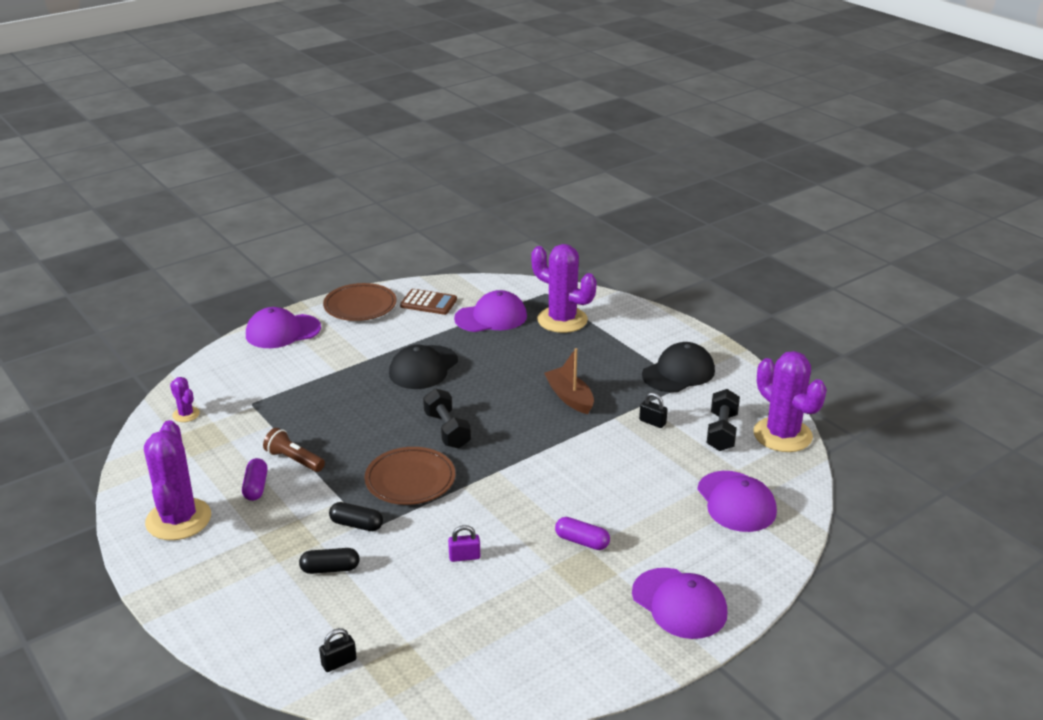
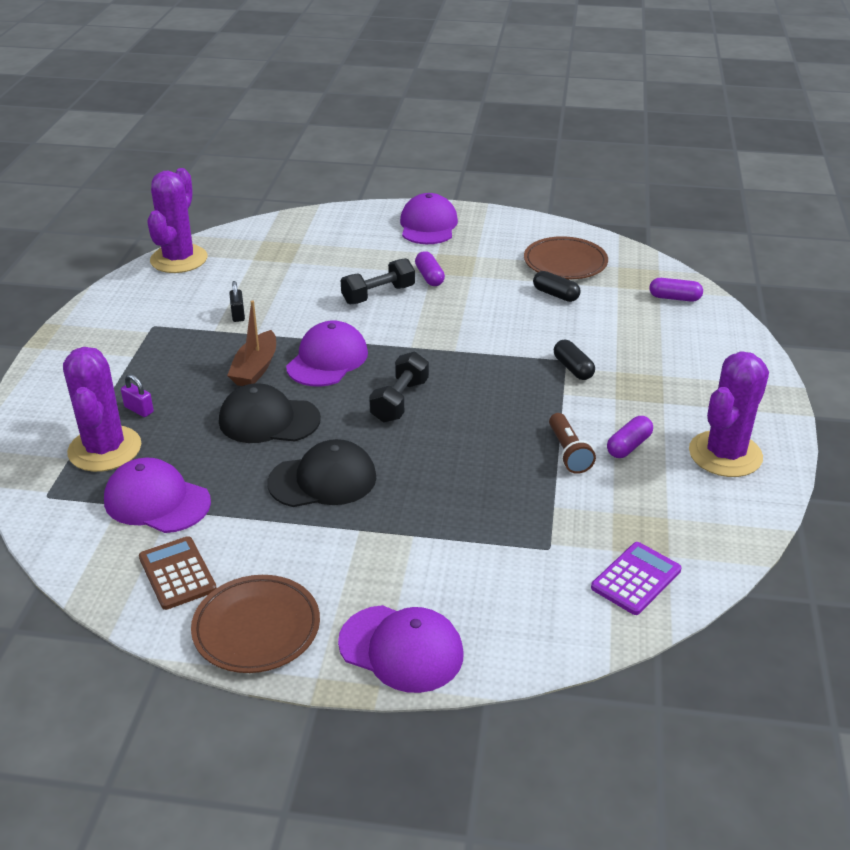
camera: 135 degrees left, 5 degrees up
purple cactus [170,377,200,422] -> purple calculator [591,542,681,615]
black capsule [299,548,360,574] -> black capsule moved to [533,271,581,302]
black padlock [319,628,357,672] -> purple capsule [649,278,703,302]
brown plate [364,447,455,505] -> brown plate moved to [524,236,608,279]
purple padlock [448,525,480,562] -> purple padlock moved to [121,374,154,417]
black cap [642,342,715,392] -> black cap moved to [219,384,321,443]
purple cap [697,471,777,532] -> purple cap moved to [286,320,368,387]
black dumbbell [707,389,740,451] -> black dumbbell moved to [341,258,415,304]

